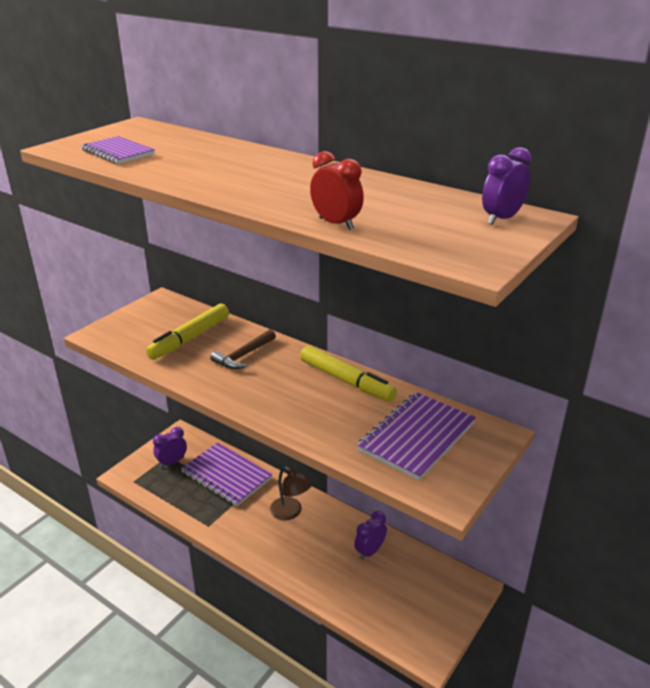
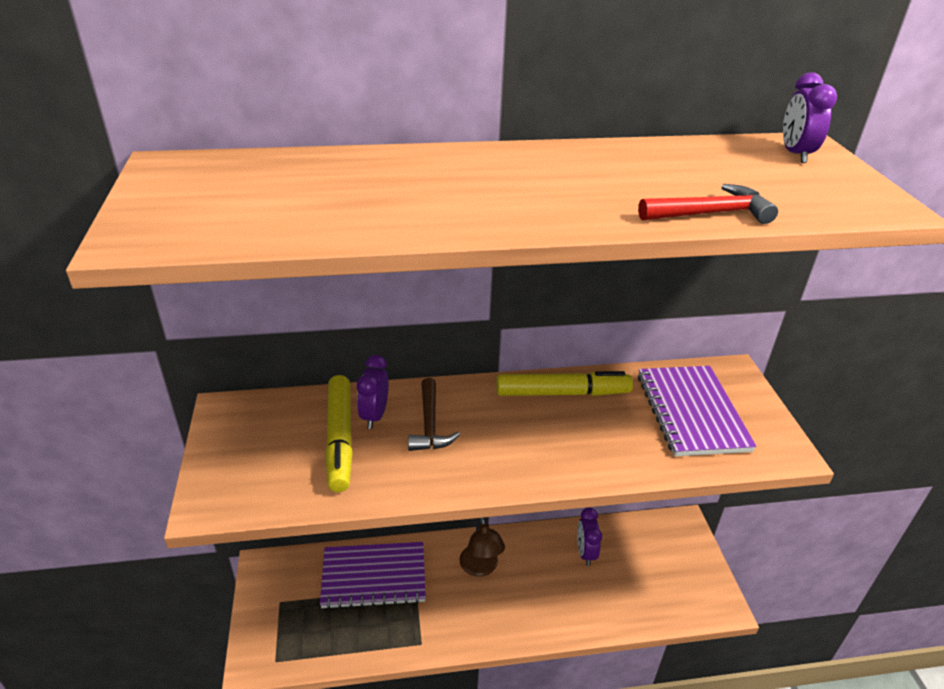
camera: 45 degrees left, 5 degrees up
purple notebook [81,136,155,164] -> none
purple clock [153,427,187,468] -> purple clock moved to [357,355,389,429]
brown lamp [270,466,312,520] -> brown lamp turned 75 degrees clockwise [459,518,505,577]
red clock [310,151,364,230] -> red hammer [638,184,778,224]

